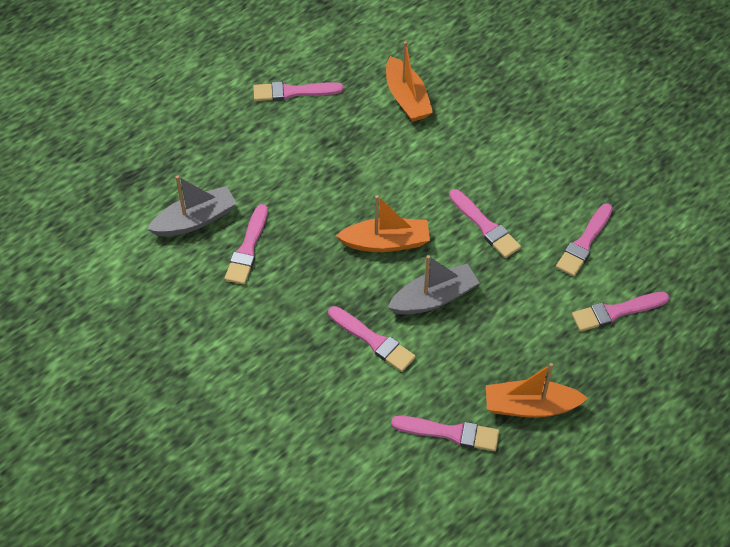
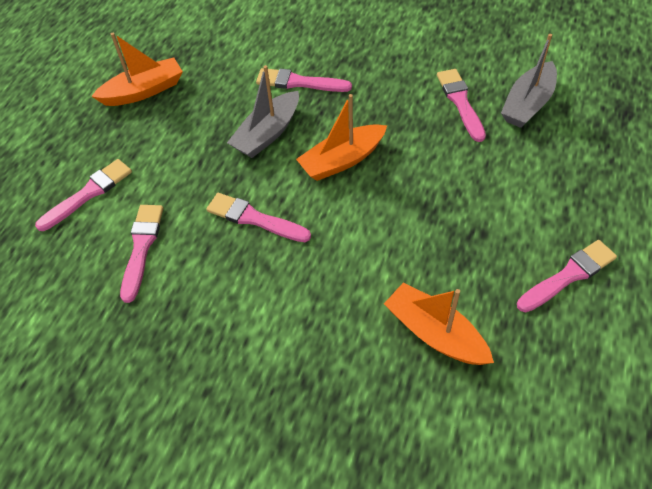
camera: 155 degrees right, 0 degrees up
pink brush [391,416,499,451] -> none

